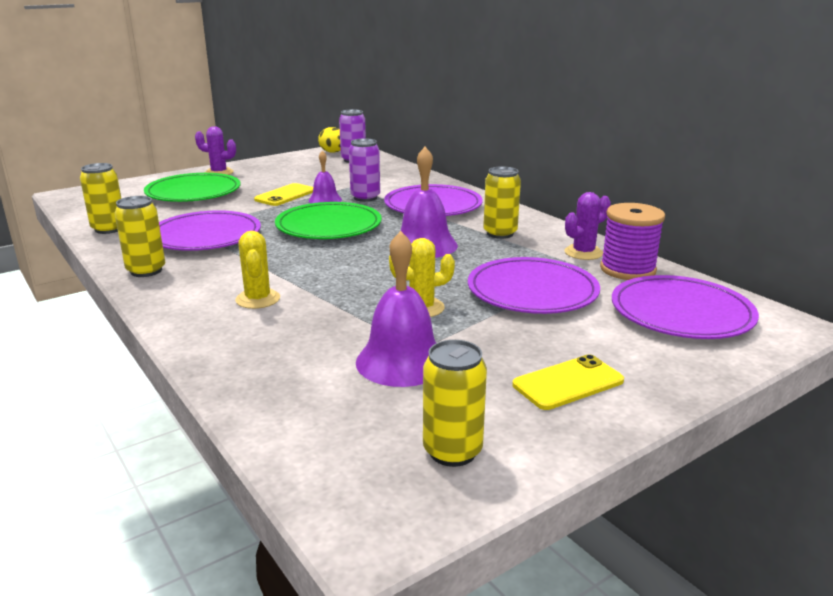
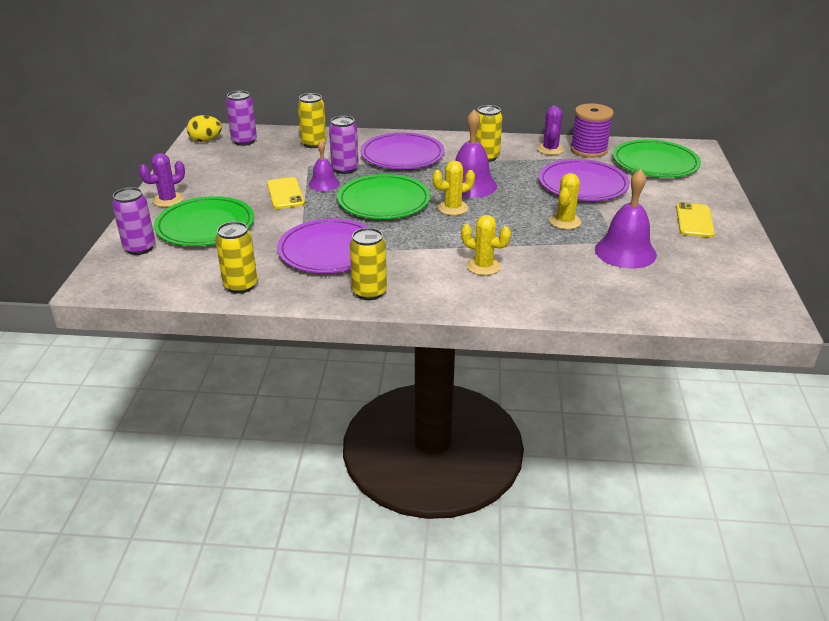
camera: 50 degrees left, 10 degrees up
yellow can [423,340,487,467] -> yellow can moved to [298,93,327,148]
purple plate [612,275,759,339] -> green plate [613,139,701,178]
none -> purple can [112,187,156,255]
none -> yellow cactus [432,160,475,215]

